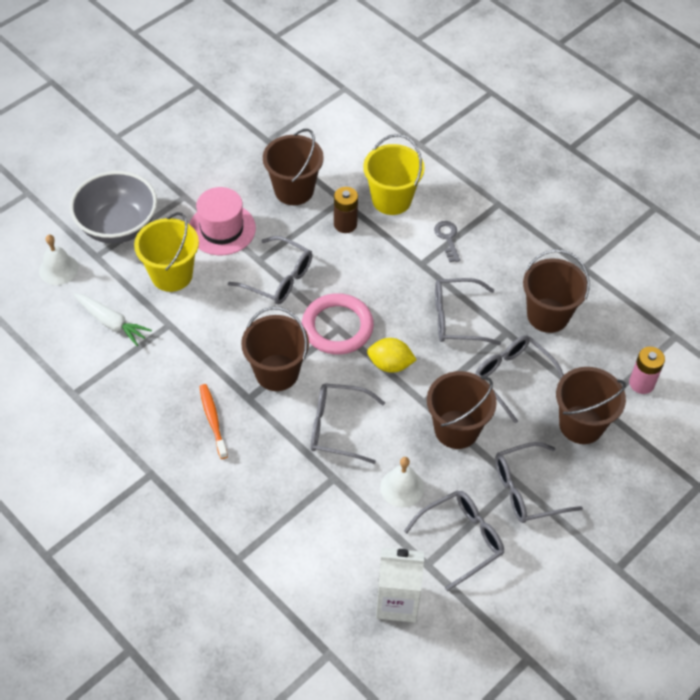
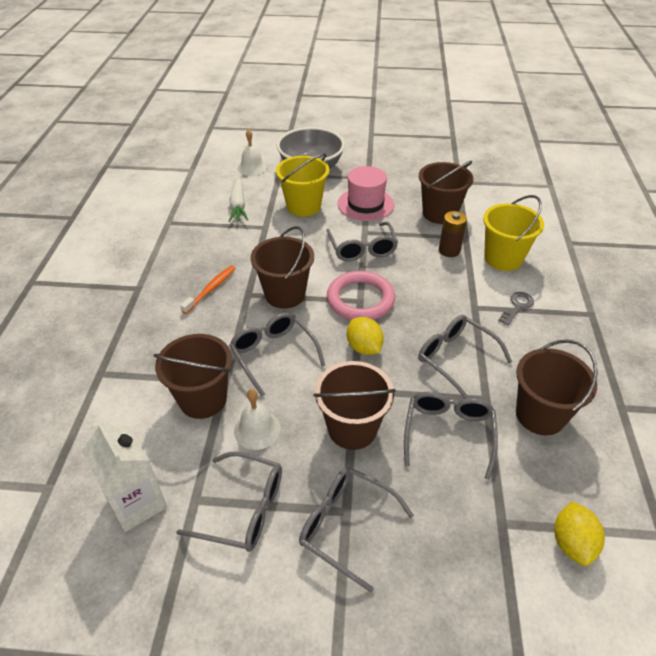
camera: 50 degrees right, 10 degrees down
brown bucket [556,367,626,444] -> brown bucket moved to [153,334,232,419]
pink battery [629,347,665,394] -> yellow lemon [554,501,605,566]

